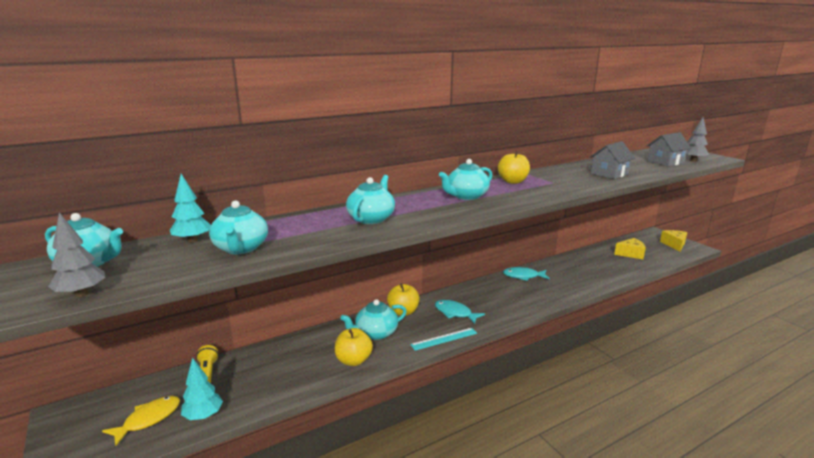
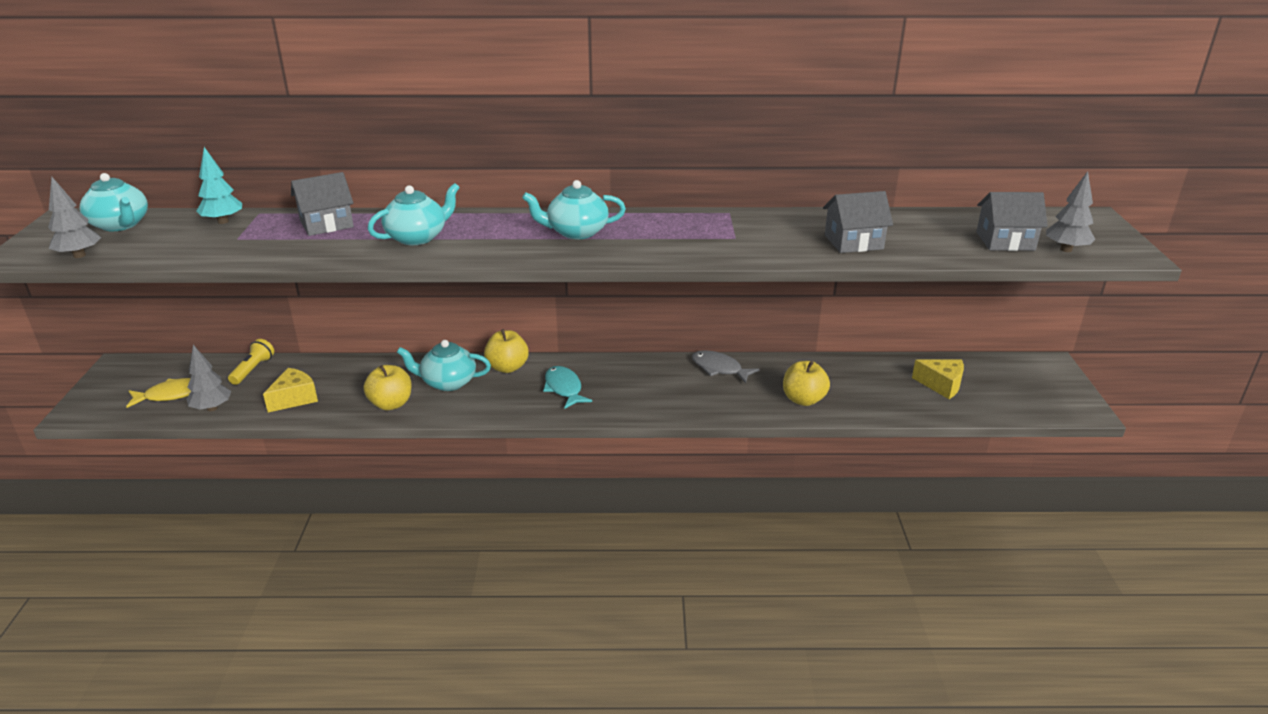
camera: 30 degrees right, 10 degrees up
turquoise tree [181,357,223,420] -> grey tree [187,345,232,411]
turquoise teapot [209,201,268,254] -> none
turquoise ruler [410,328,477,351] -> none
yellow apple [498,150,530,184] -> yellow apple moved to [783,361,830,406]
turquoise fish [503,267,550,281] -> grey fish [692,350,760,383]
yellow cheese [660,230,687,252] -> yellow cheese moved to [263,368,318,412]
none -> grey house [291,172,354,236]

